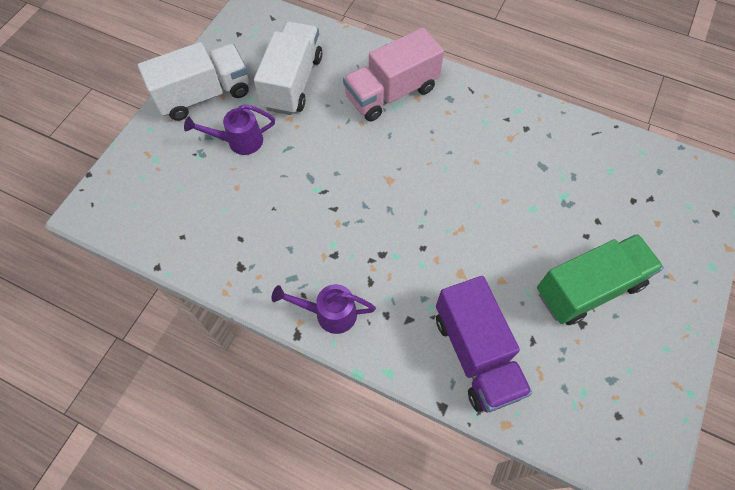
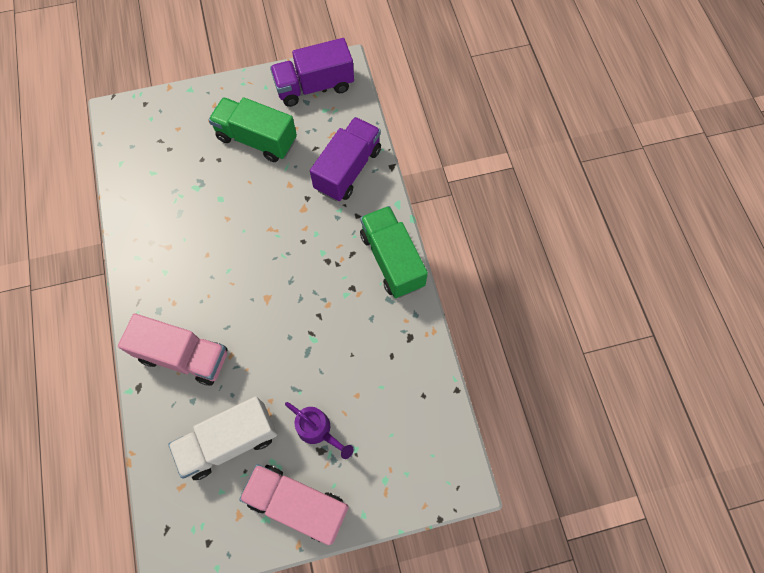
camera: 130 degrees left, 5 degrees up
white truck [138,42,249,121] -> pink truck [239,464,349,545]
purple watering can [272,284,376,334] -> green truck [360,206,428,298]
none -> purple truck [270,38,354,107]

